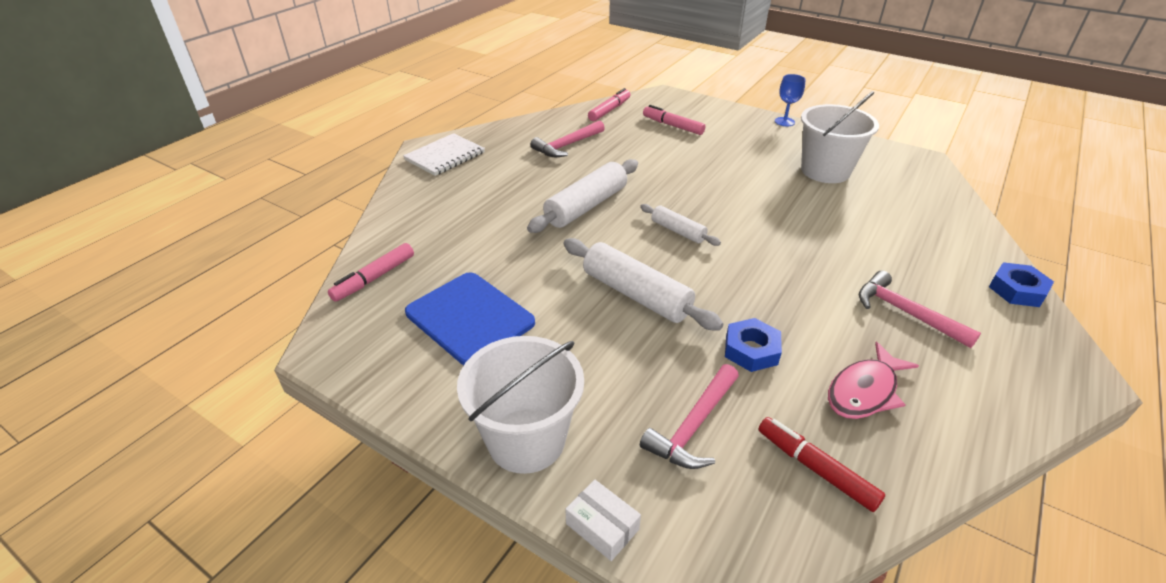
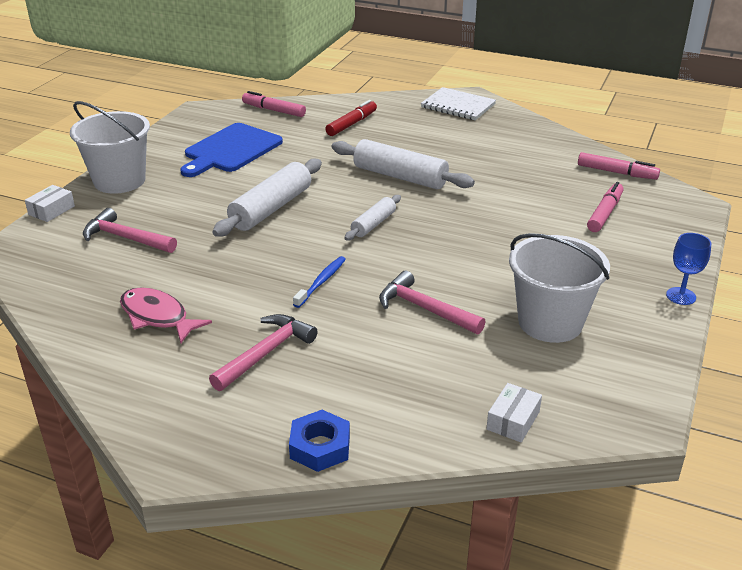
camera: 80 degrees right, 5 degrees down
pink hammer [530,120,605,157] -> pink hammer moved to [379,271,485,335]
blue nut [725,318,782,372] -> none
red marker [758,417,885,512] -> red marker moved to [325,100,377,136]
none -> blue toothbrush [293,256,346,308]
none -> white box [486,383,542,443]

